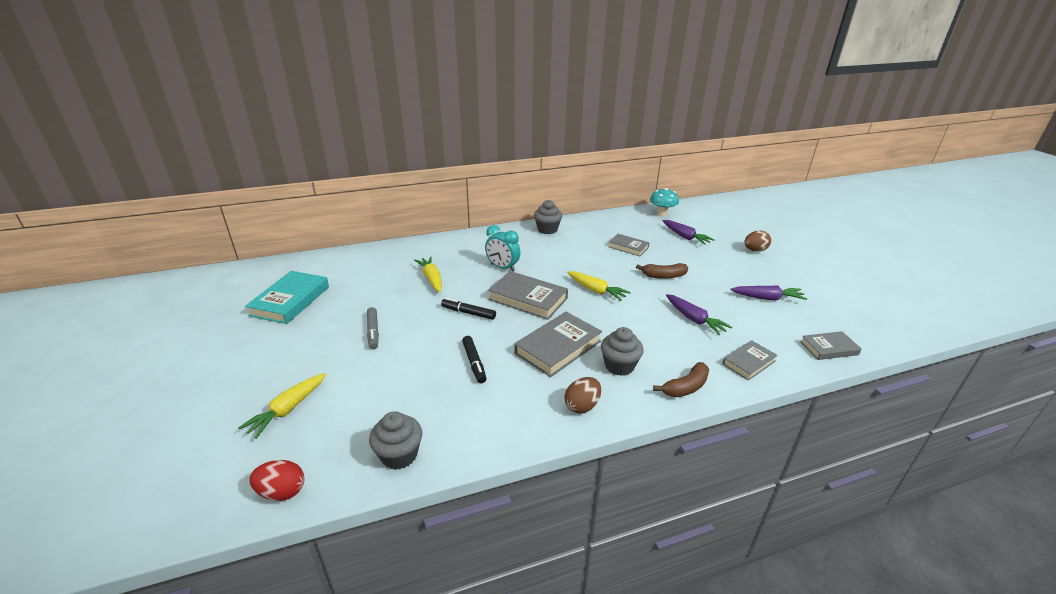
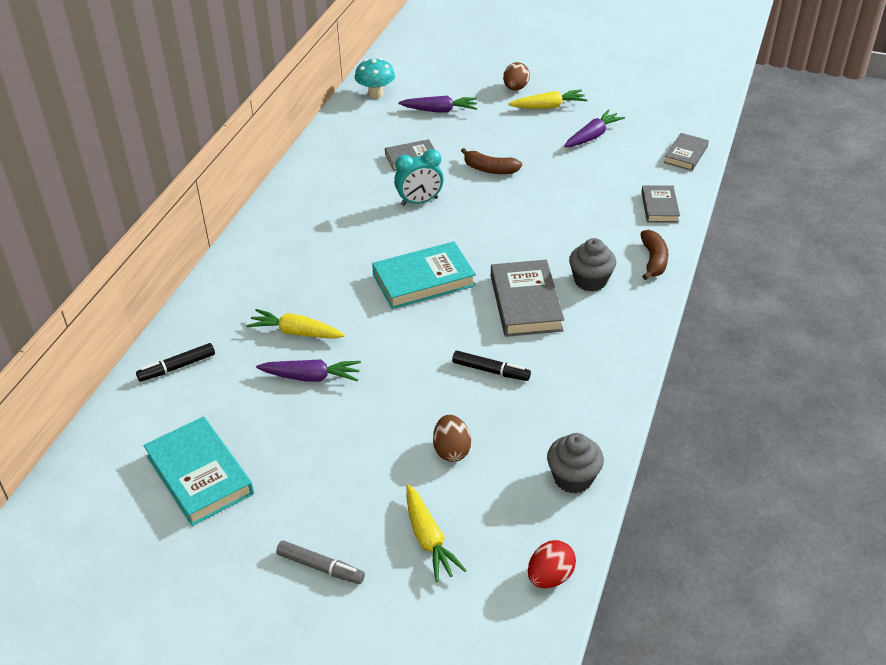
camera: 50 degrees left, 10 degrees up
grey marker [367,307,379,349] -> grey marker moved to [276,541,365,584]
black marker [441,298,496,320] -> black marker moved to [136,343,215,382]
turquoise clock [485,225,521,272] -> turquoise clock moved to [394,149,444,206]
grey book [488,271,568,320] -> turquoise book [372,242,476,309]
grey cupcake [534,200,563,234] -> none
brown egg [564,377,601,414] -> brown egg moved to [433,415,471,462]
yellow carrot [567,271,631,301] -> yellow carrot moved to [508,90,587,109]
brown banana [636,263,688,279] -> brown banana turned 75 degrees clockwise [461,148,522,174]
purple carrot [666,294,732,335] -> purple carrot moved to [256,359,361,382]

